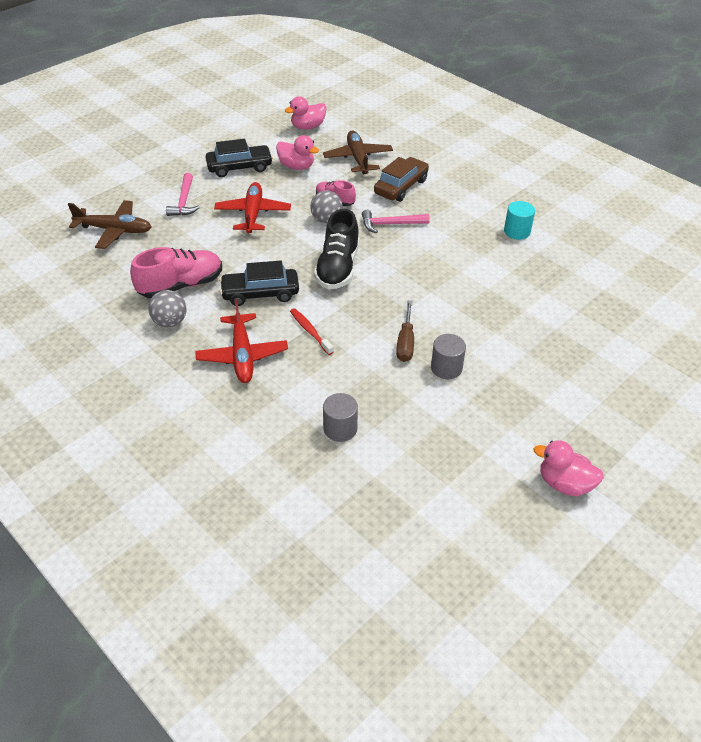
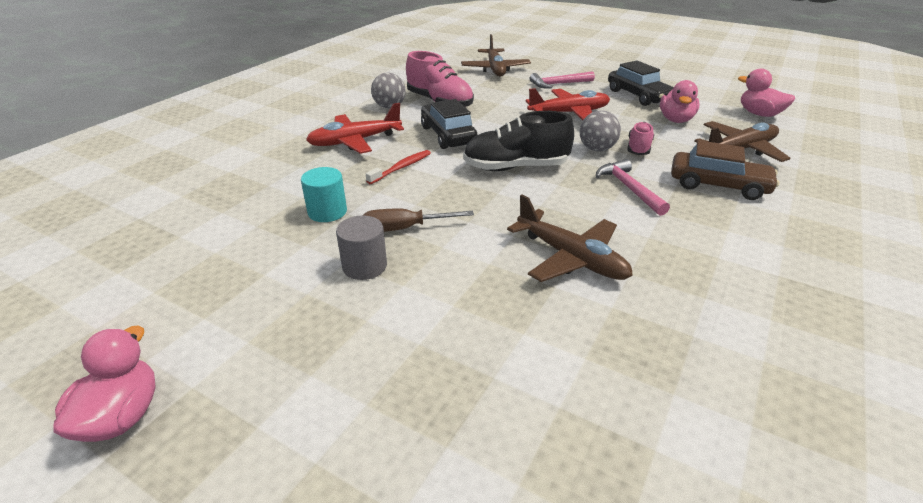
camera: 75 degrees right, 10 degrees down
grey cylinder [323,393,358,442] -> none
turquoise cylinder [504,201,535,240] -> turquoise cylinder moved to [301,167,347,222]
none -> brown plane [507,195,633,282]

